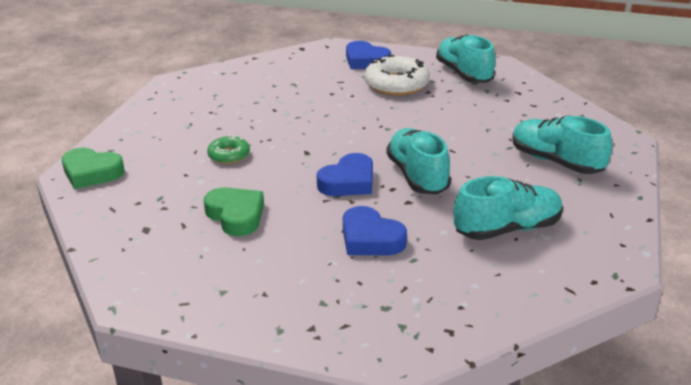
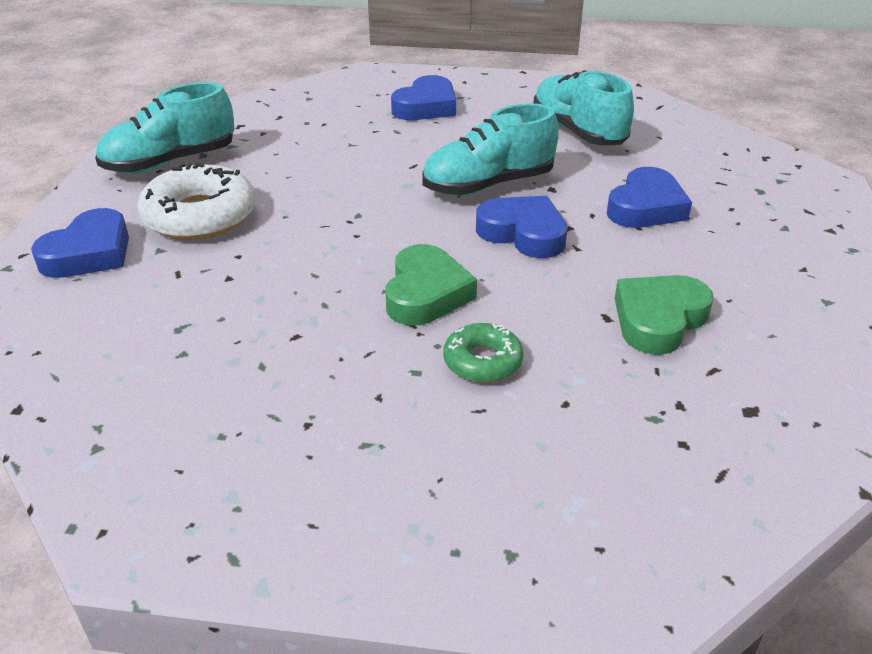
camera: 100 degrees left, 5 degrees up
green heart [62,148,125,189] -> green heart moved to [385,244,477,326]
turquoise shoe [512,116,612,174] -> blue heart [391,75,456,120]

